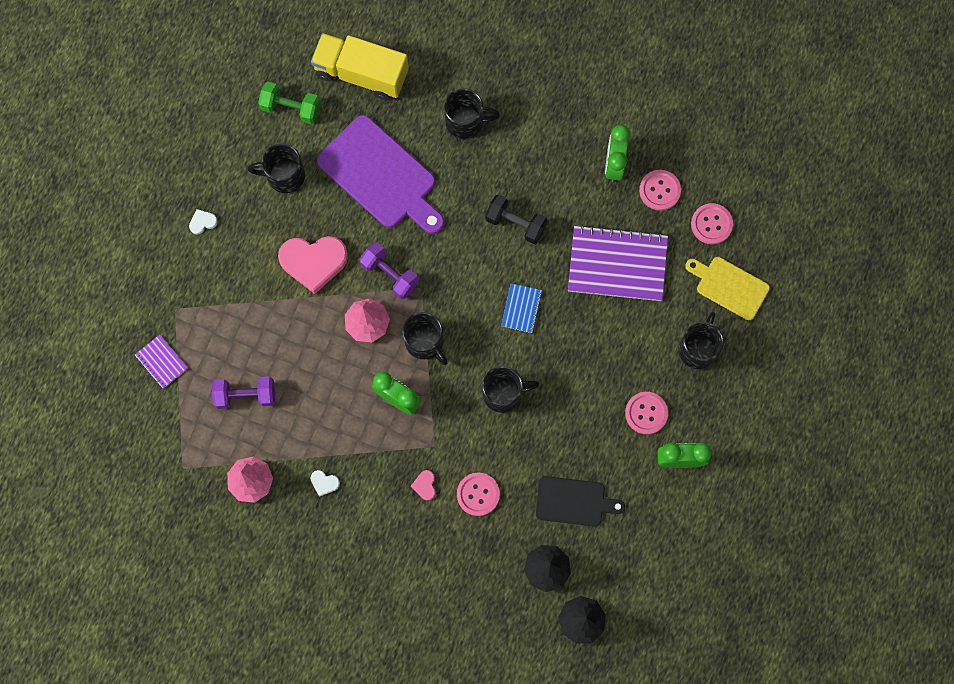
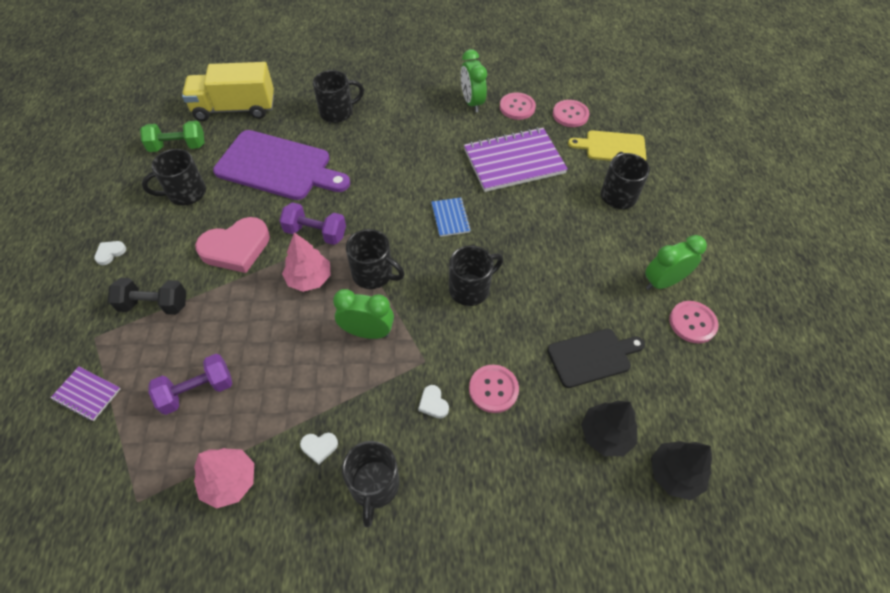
camera: 25 degrees left, 20 degrees down
pink heart [411,470,436,501] -> white heart [418,385,449,418]
black dumbbell [485,194,548,244] -> black dumbbell moved to [108,278,186,315]
pink button [625,392,668,434] -> pink button moved to [669,301,719,343]
none -> black mug [342,441,400,527]

